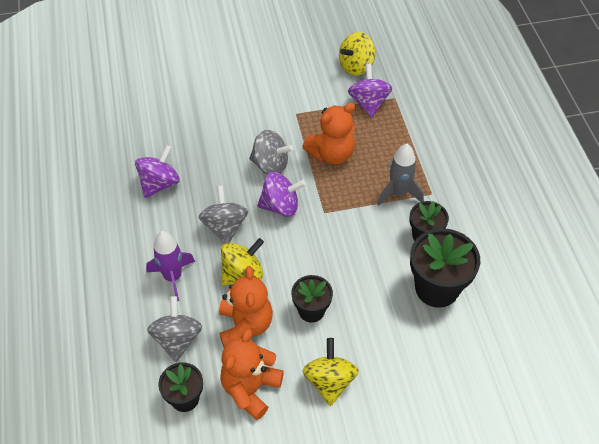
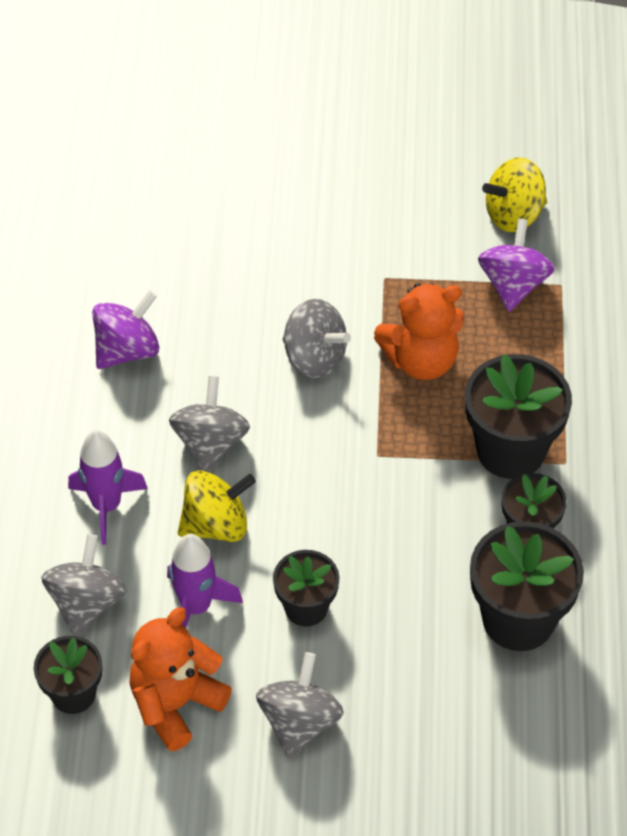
camera: 15 degrees right, 0 degrees up
orange teddy bear [219,266,273,347] -> purple rocket [167,534,243,628]
purple spinning top [257,172,306,217] -> none
yellow spinning top [302,338,359,406] -> grey spinning top [256,652,344,759]
grey rocket [377,144,424,206] -> black flower pot [465,354,572,479]

